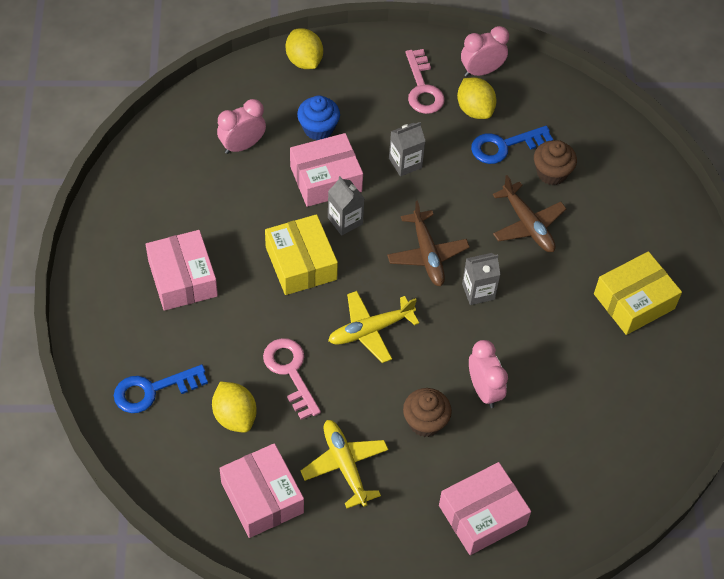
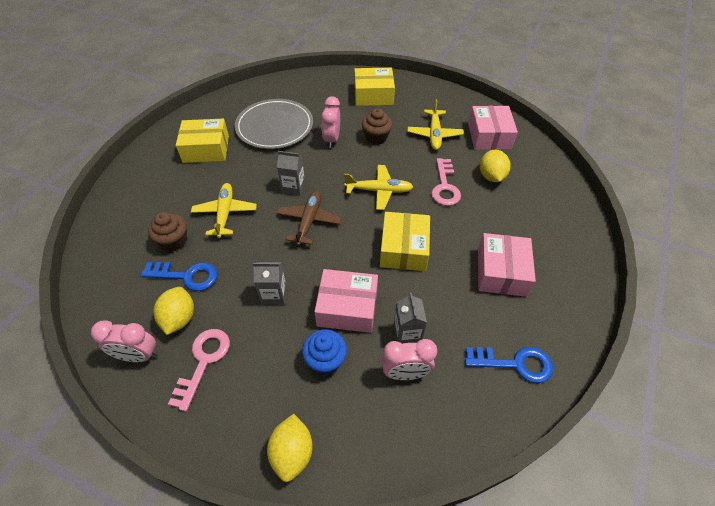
camera: 150 degrees left, 5 degrees down
blue key [114,365,208,413] -> blue key moved to [465,347,553,383]
grey carton [328,176,365,236] -> grey carton moved to [394,293,427,344]
pink box [439,462,531,555] -> yellow box [354,67,395,106]
brown plane [493,175,567,252] -> yellow plane [191,183,257,238]
none -> grey plate [235,99,313,149]

